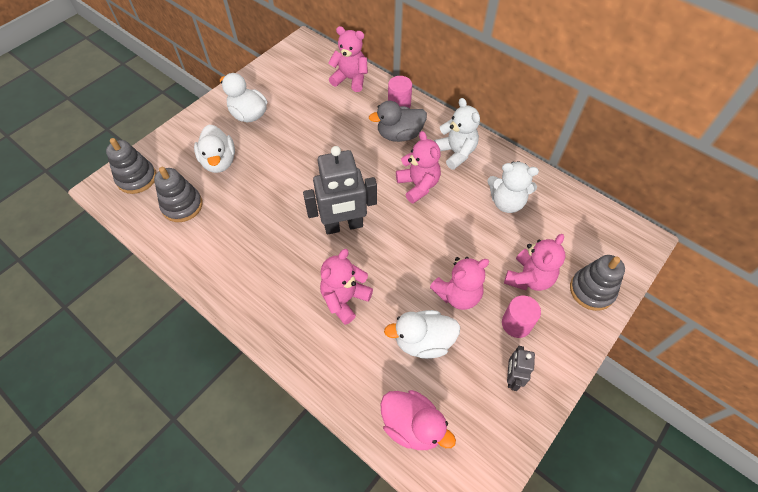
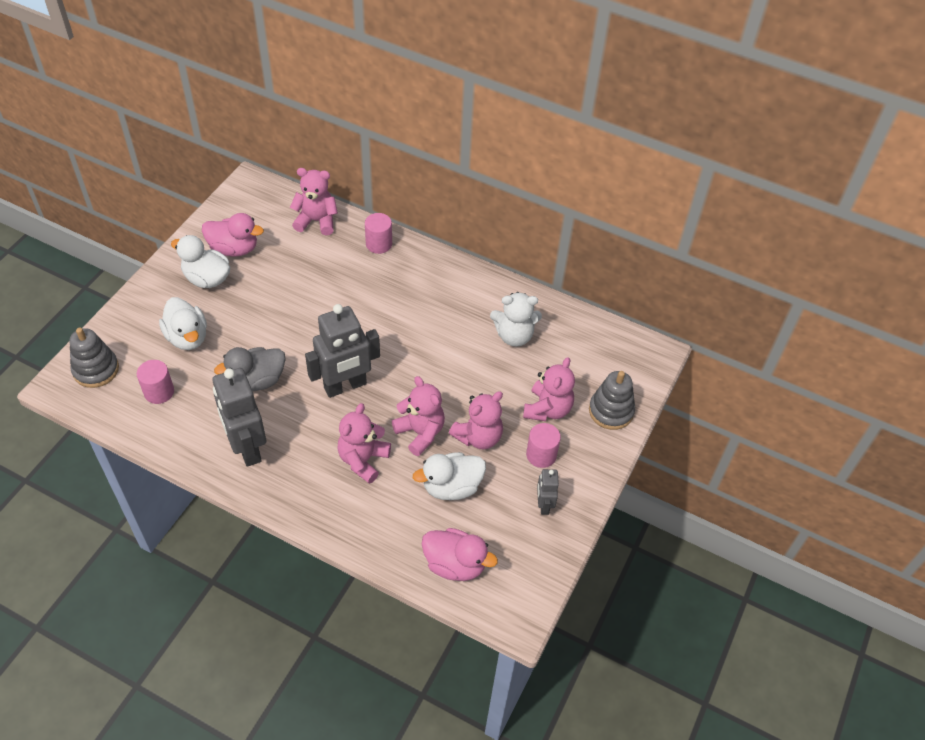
camera: 15 degrees left, 5 degrees down
grey stacking toy [154,167,203,222] -> pink cylinder [137,360,174,404]
grey duck [369,101,427,142] -> grey duck moved to [214,347,286,391]
pink teddy bear [396,131,441,204] -> pink teddy bear moved to [392,376,445,456]
white teddy bear [434,98,480,170] -> none
none -> pink duck [202,213,264,257]
none -> grey robot [212,368,266,467]

